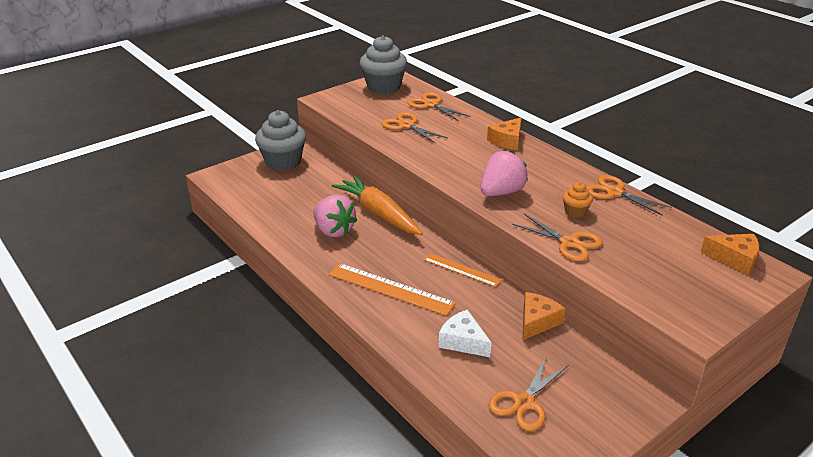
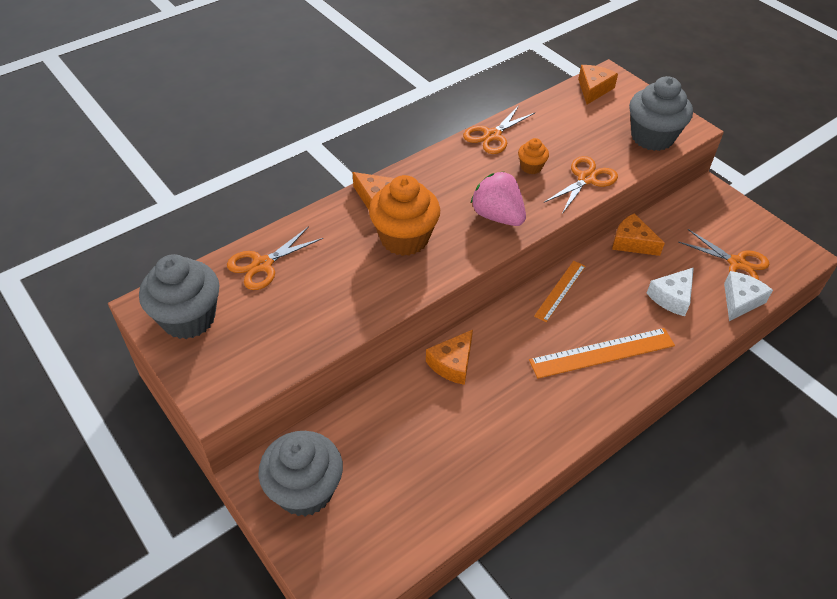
camera: 90 degrees left, 15 degrees up
pink strawberry [313,195,357,237] -> none
orange ruler [329,263,456,316] -> orange ruler turned 45 degrees clockwise [529,328,675,379]
orange carrot [332,175,423,235] -> orange cheese [426,330,473,385]
orange scissors [381,112,448,144] -> none
none -> orange cupcake [369,175,440,256]
none -> grey cupcake [629,76,693,151]
none -> white cheese [724,271,773,321]

